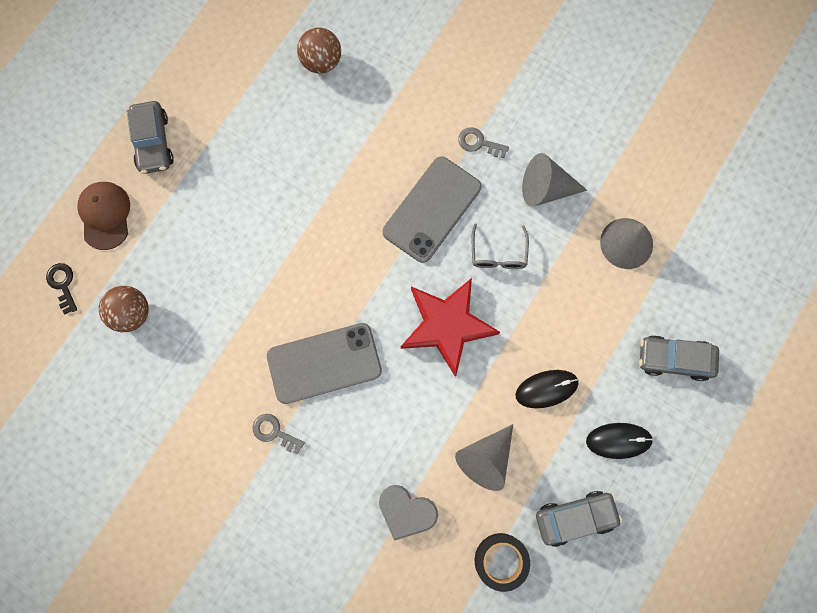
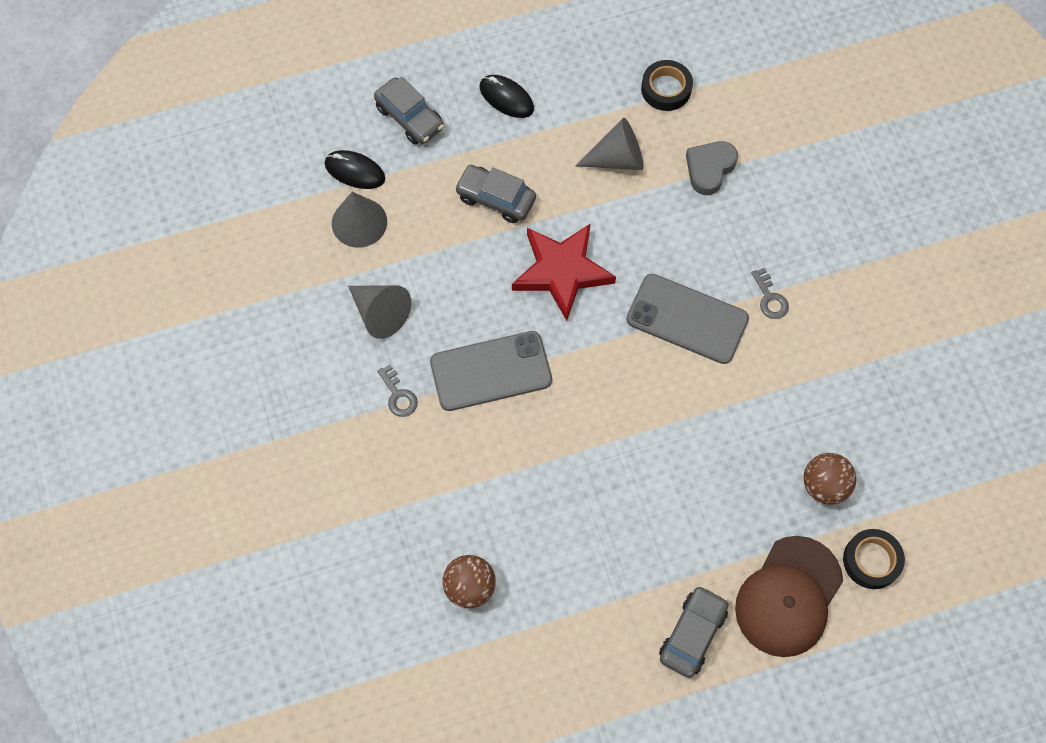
camera: 140 degrees left, 10 degrees down
black key [46,263,77,314] -> black tape [843,529,905,589]
brown cap [77,182,130,250] -> brown cap [735,536,843,657], size x1.52
grey heart [379,485,438,541] -> grey heart turned 120 degrees counterclockwise [686,141,738,195]
grey glasses [472,224,529,269] -> none
black mouse [515,370,579,408] -> black mouse moved to [325,150,385,189]
grey car [536,491,622,547] -> grey car moved to [454,165,536,223]

